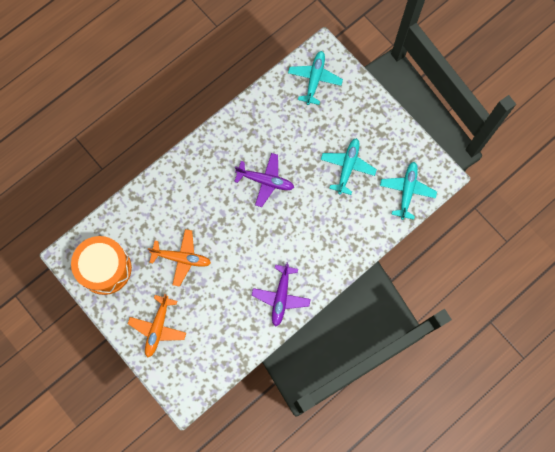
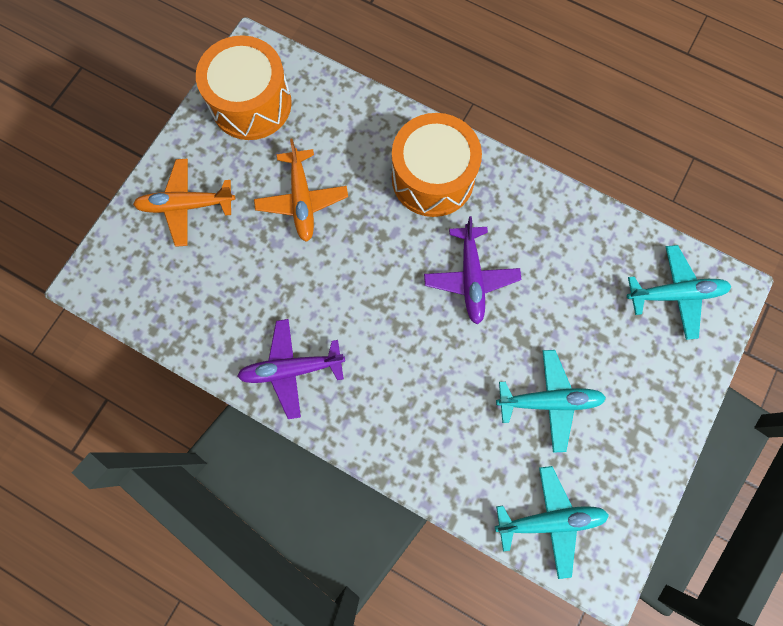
camera: 70 degrees right, 0 degrees up
none -> orange drum [392,113,482,217]

